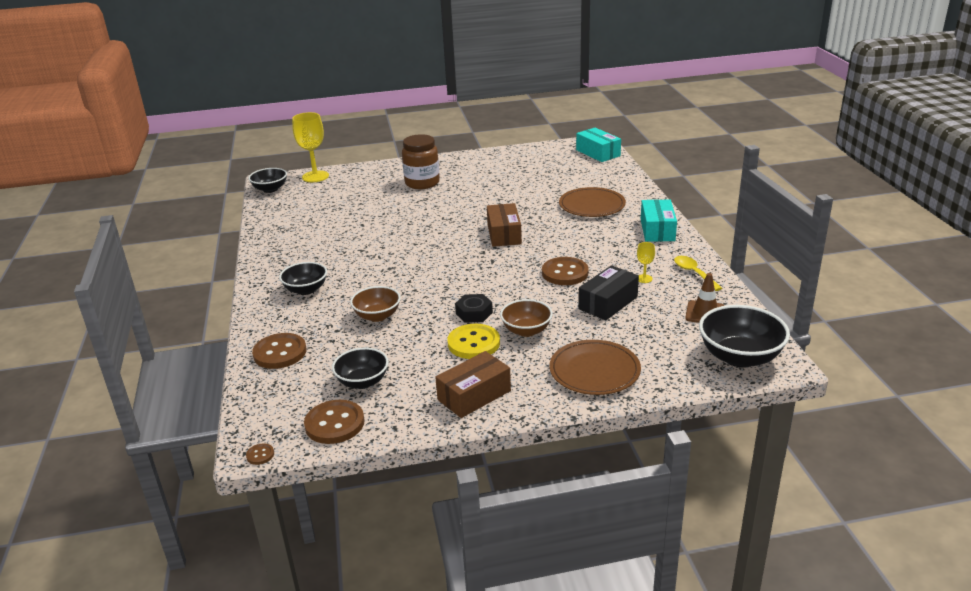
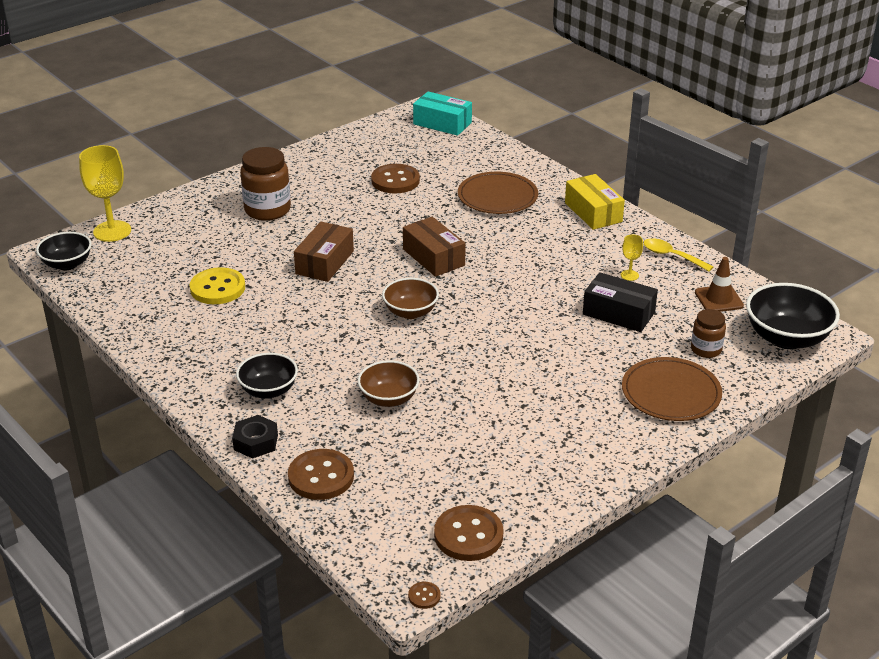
camera: 30 degrees left, 5 degrees up
black bowl [332,348,388,389] -> none
brown box [435,351,511,418] -> brown box moved to [294,222,354,282]
yellow button [447,324,500,359] -> yellow button moved to [190,267,245,304]
black nut [455,294,493,323] -> black nut moved to [232,415,278,459]
brown bowl [500,299,552,337] -> brown bowl moved to [382,278,439,319]
brown button [542,257,589,285] -> brown button moved to [371,164,420,193]
black box [578,265,639,320] -> black box turned 75 degrees counterclockwise [583,272,658,332]
turquoise box [641,199,677,242] -> yellow box [565,174,625,230]
none -> brown jar [691,309,726,358]

